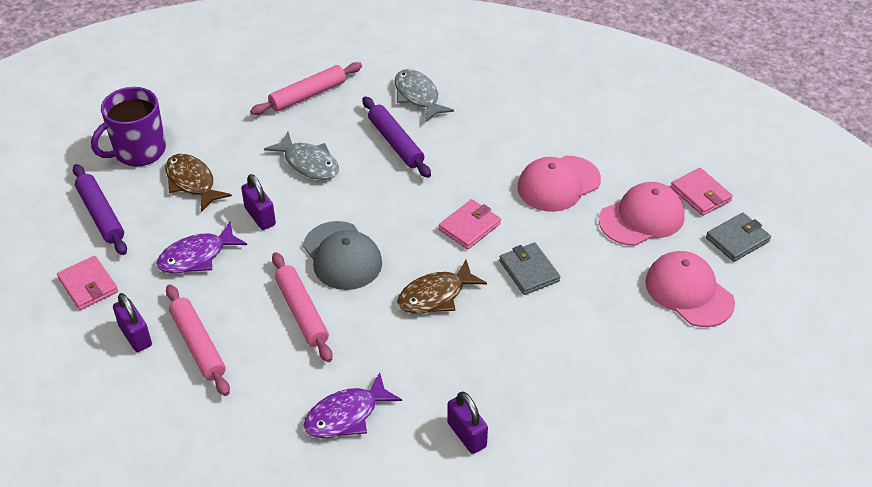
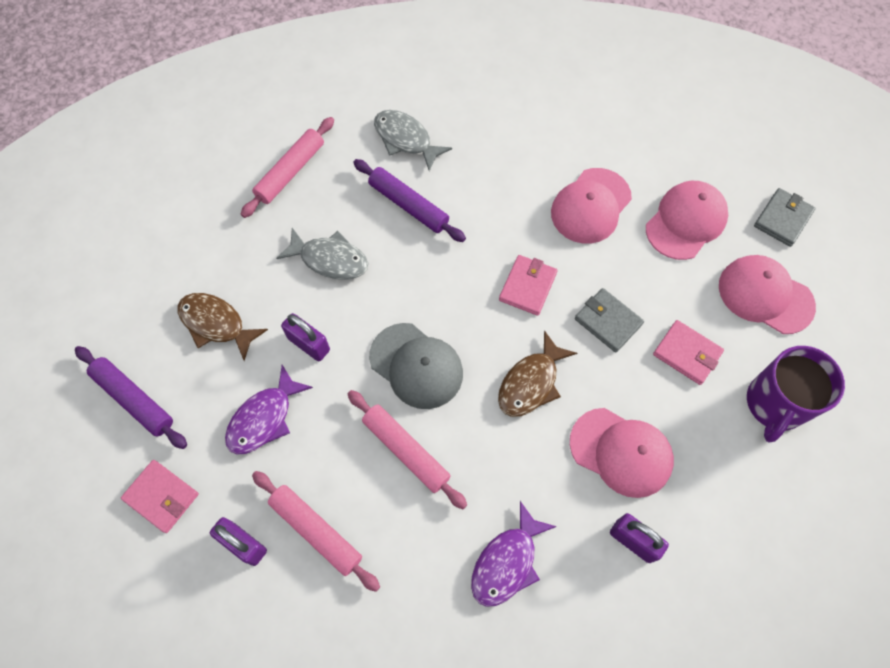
camera: 20 degrees left, 20 degrees up
purple mug [91,87,166,166] -> purple mug moved to [747,346,845,442]
pink wallet [671,168,733,216] -> pink wallet moved to [653,320,724,385]
none -> pink cap [570,408,674,498]

